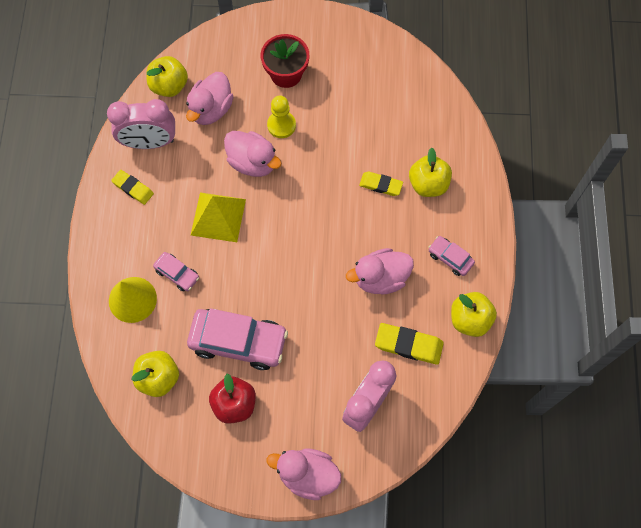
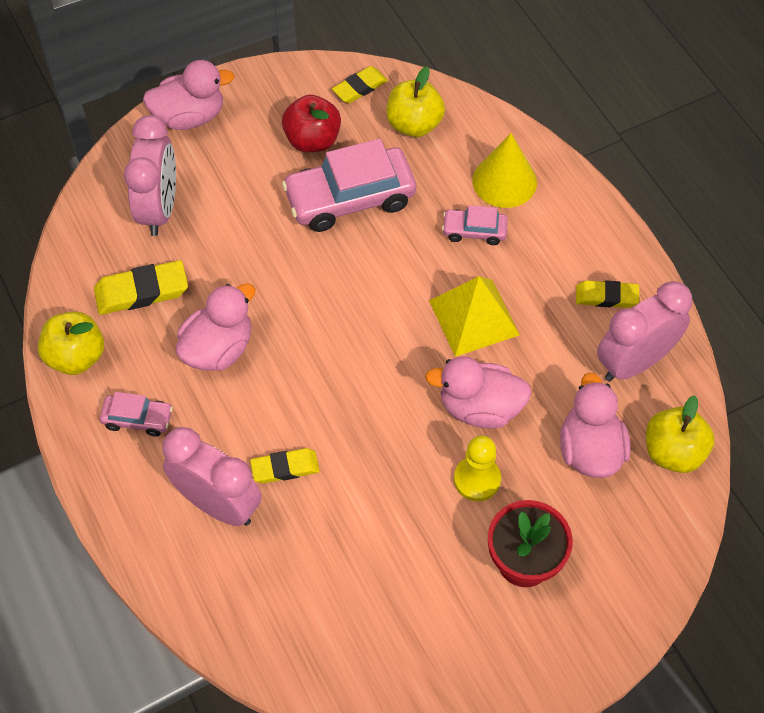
camera: 150 degrees right, 10 degrees down
yellow apple [409,148,452,197] -> pink clock [162,427,262,526]
none -> yellow eraser [332,66,388,103]

